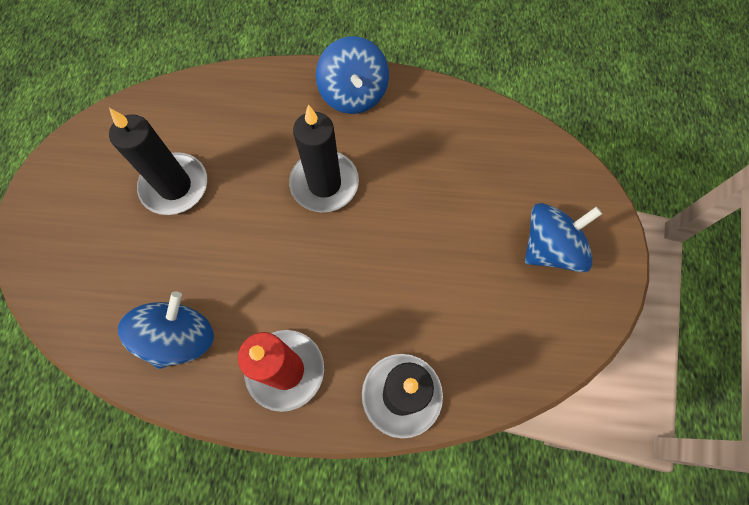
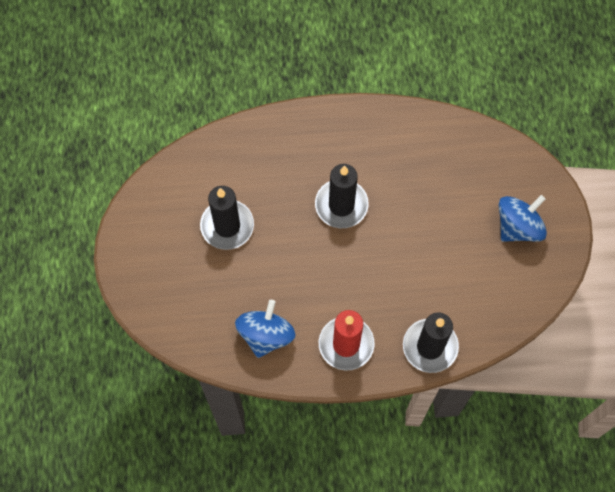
camera: 10 degrees left, 0 degrees up
blue spinning top [316,36,389,114] -> none

